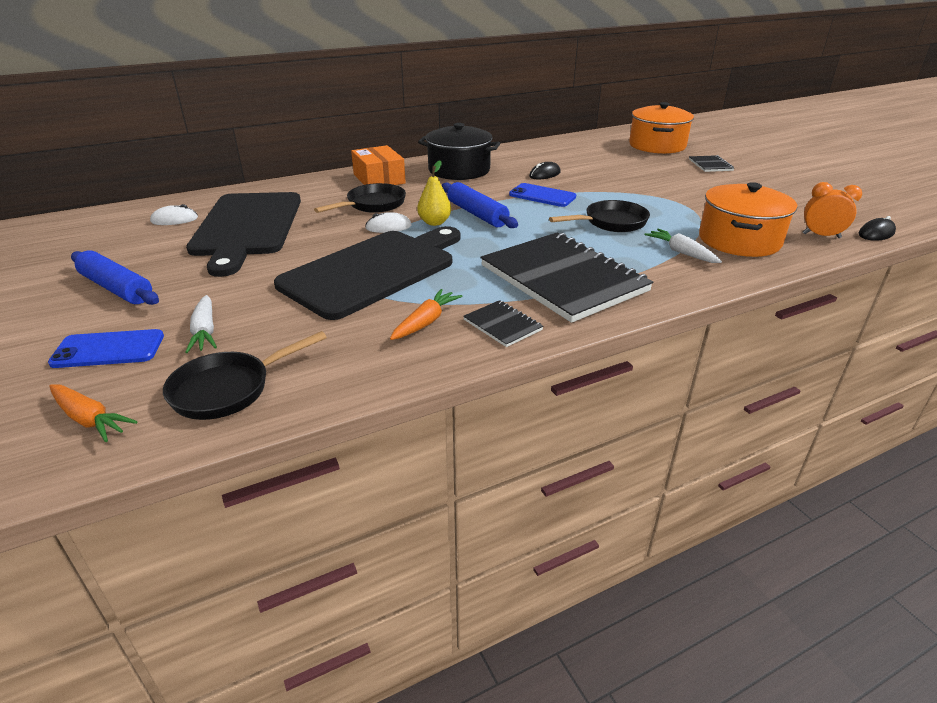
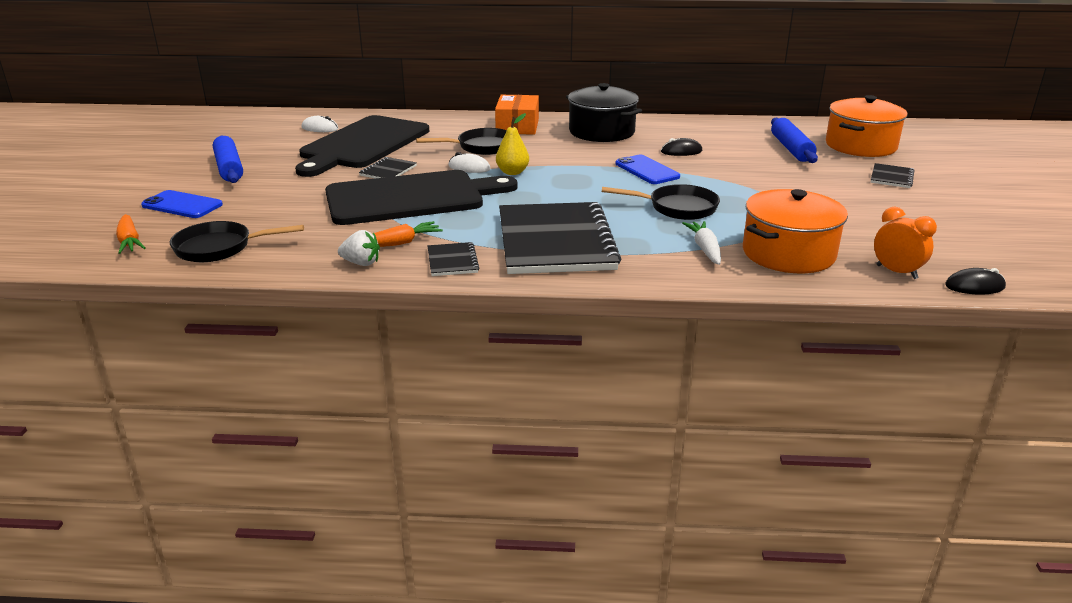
camera: 30 degrees right, 5 degrees down
white carrot [185,295,217,353] -> none
blue rolling pin [442,182,518,228] -> blue rolling pin moved to [771,118,818,163]
none -> white strawberry [338,230,380,266]
none -> black notebook [359,157,417,178]

